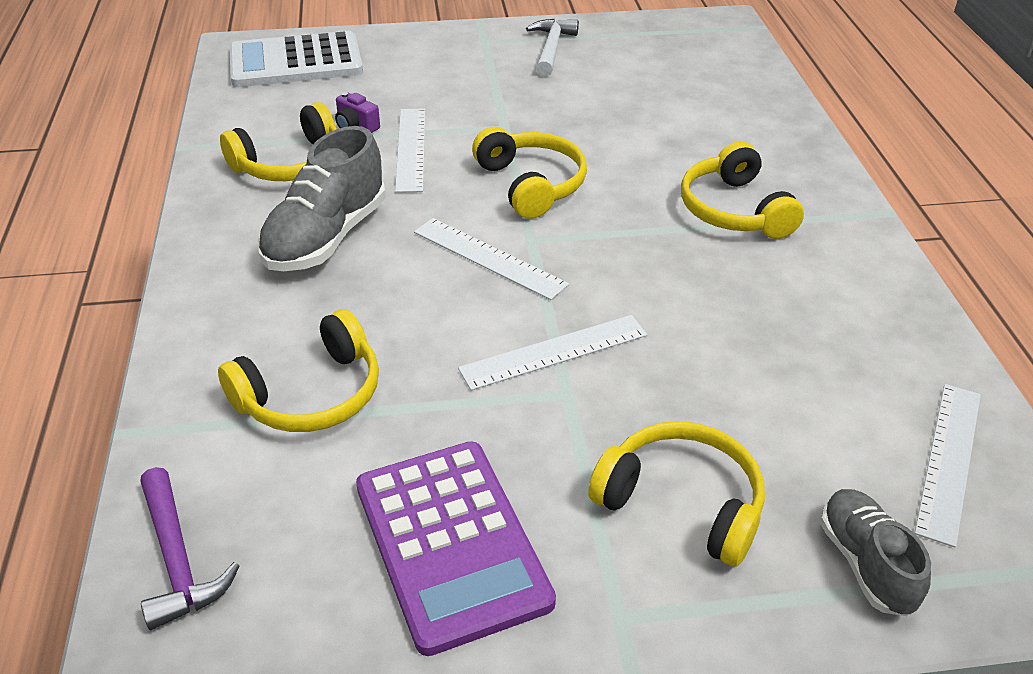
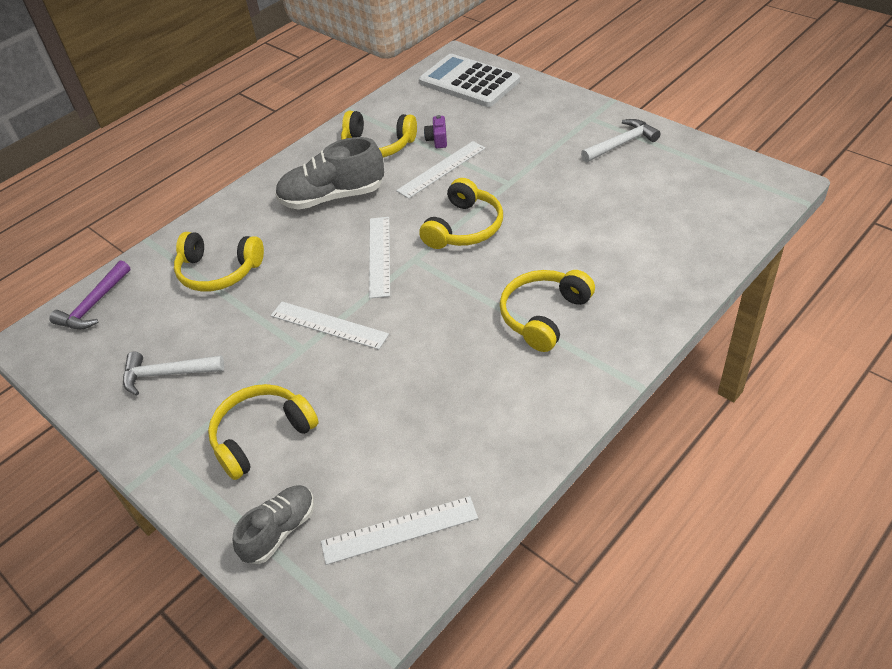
camera: 55 degrees right, 5 degrees up
purple calculator [356,441,556,656] -> white hammer [123,352,224,396]
yellow headphones [588,421,765,567] -> yellow headphones turned 120 degrees counterclockwise [208,384,319,480]

